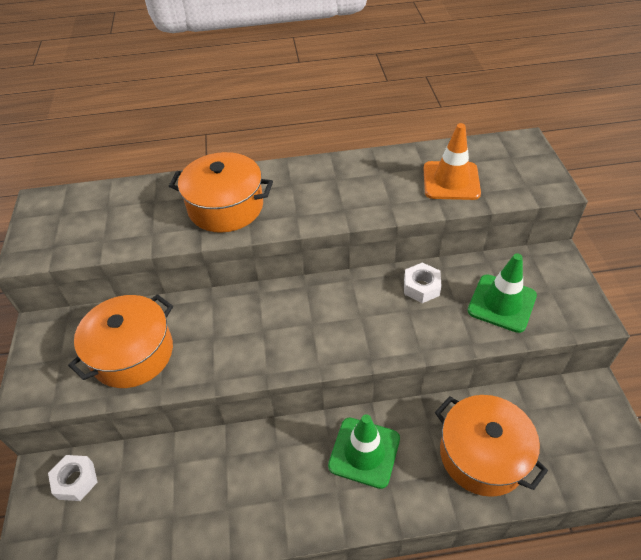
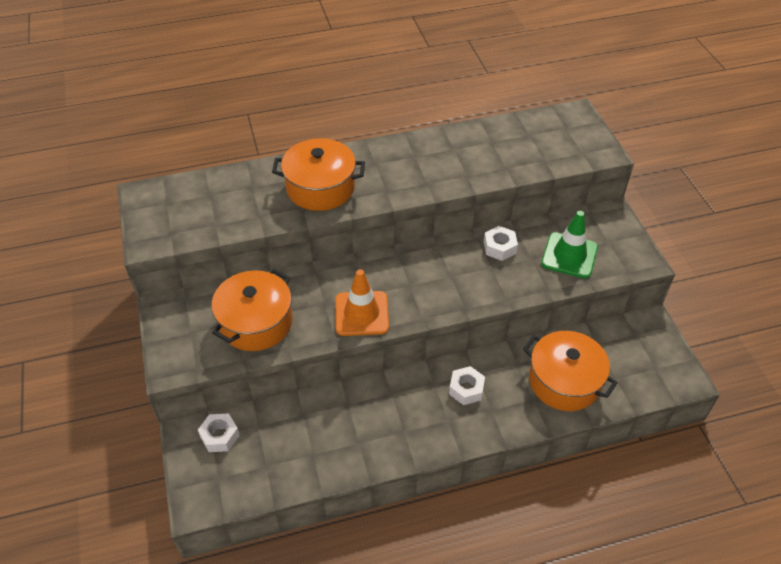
camera: 10 degrees left, 0 degrees up
green traffic cone [328,414,400,489] -> white nut [449,366,485,405]
orange traffic cone [423,123,481,200] -> orange traffic cone moved to [335,269,389,336]

